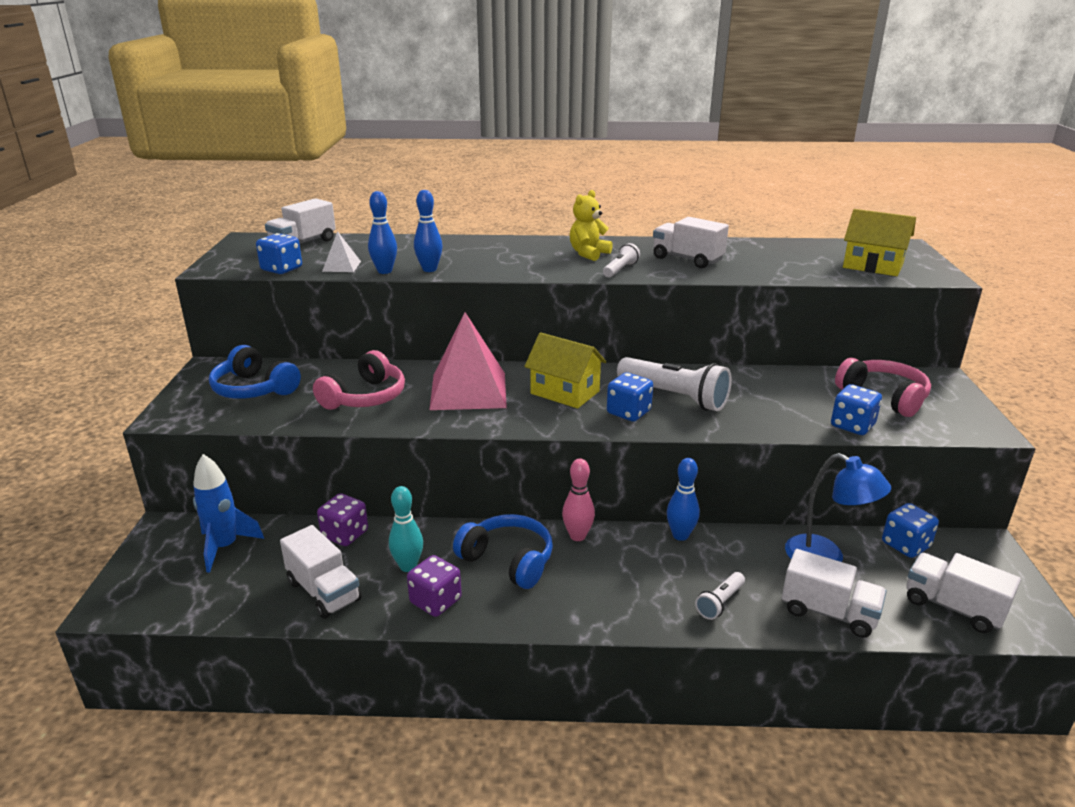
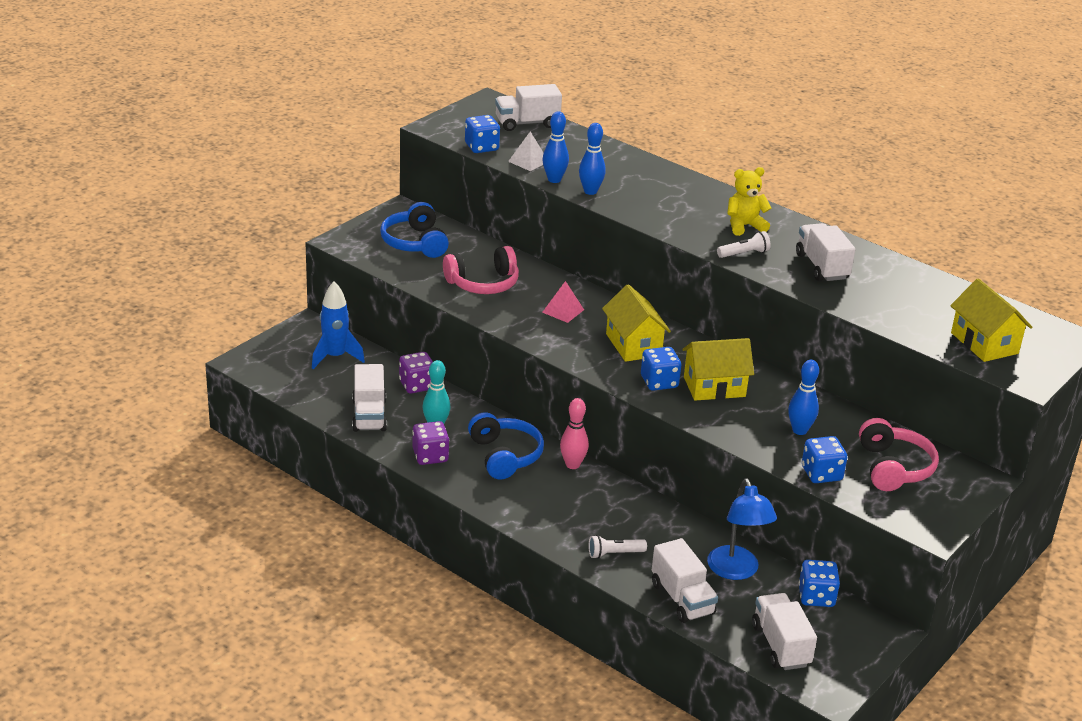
camera: 35 degrees right, 5 degrees up
pink pyramid [429,312,507,410] -> pink pyramid [542,281,584,323], size x0.45
white flashlight [617,357,732,411] -> yellow house [682,338,754,401]
blue bowling pin [667,458,700,541] -> blue bowling pin moved to [788,360,819,435]

